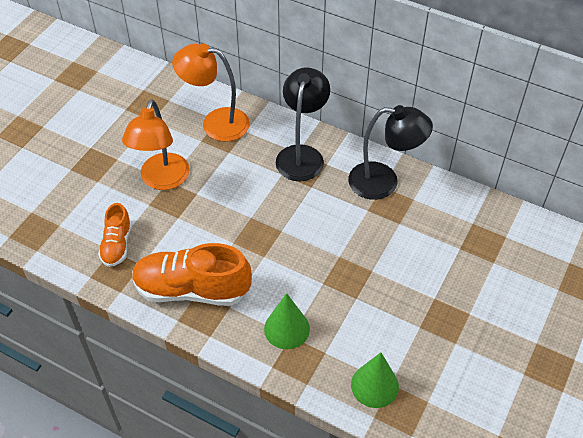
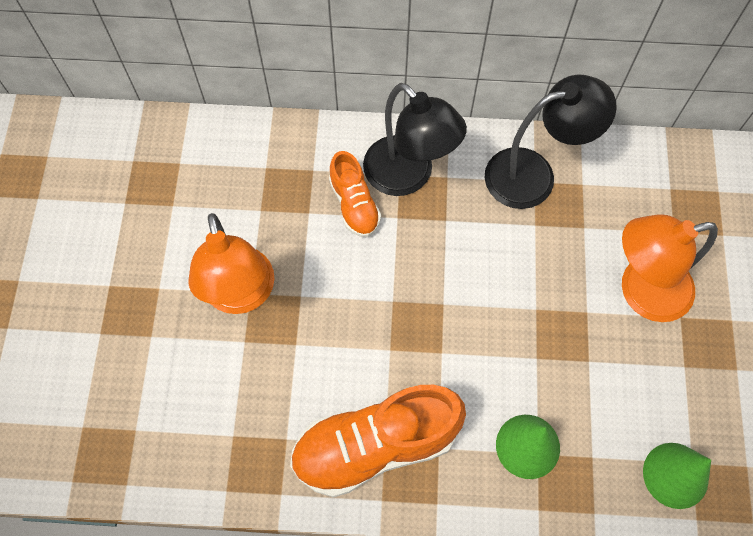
camera: 25 degrees left, 15 degrees up
orange shoe [98,203,132,267] -> orange shoe moved to [329,151,381,237]
orange lamp [172,44,250,142] -> orange lamp moved to [622,214,718,322]
black lamp [276,67,330,181] -> black lamp turned 150 degrees clockwise [363,83,467,196]

